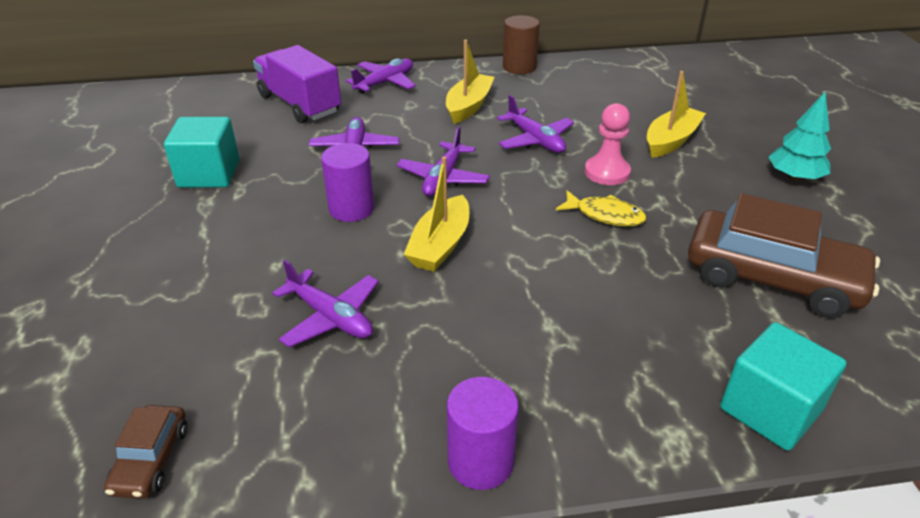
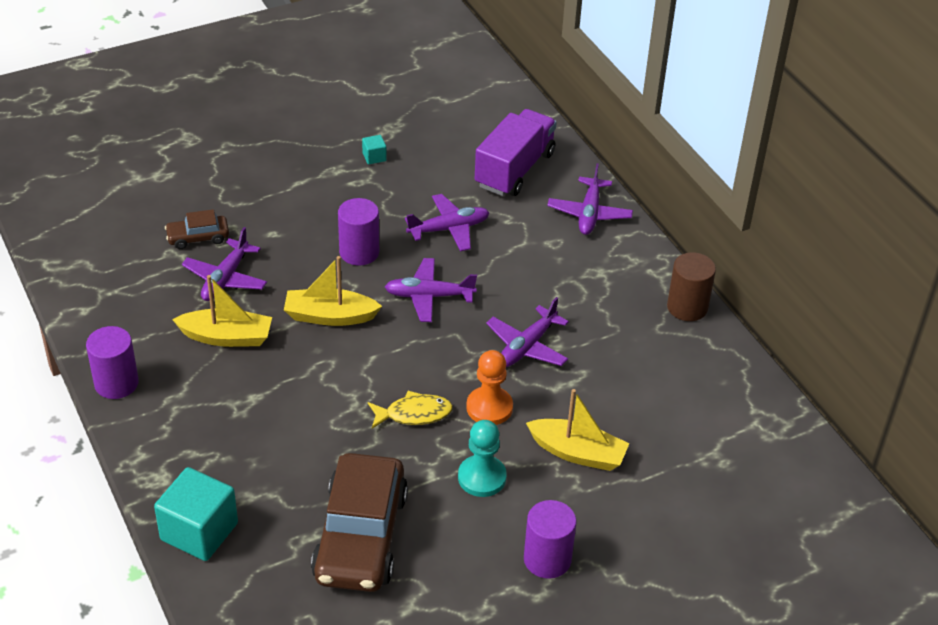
camera: 70 degrees right, 5 degrees up
brown car [104,405,187,499] -> brown car moved to [165,209,229,249]
turquoise cube [164,117,240,188] -> turquoise cube [362,135,387,164], size x0.44
purple plane [346,58,416,94] -> purple plane turned 75 degrees clockwise [547,163,633,235]
yellow boat [446,40,495,124] -> yellow boat moved to [172,275,272,347]
yellow fish [556,190,646,227] -> yellow fish turned 105 degrees counterclockwise [368,391,453,429]
pink pawn [585,103,631,185] -> orange pawn [466,350,513,425]
turquoise tree [769,92,831,181] -> purple cylinder [524,500,577,579]
none -> turquoise pawn [458,420,507,497]

